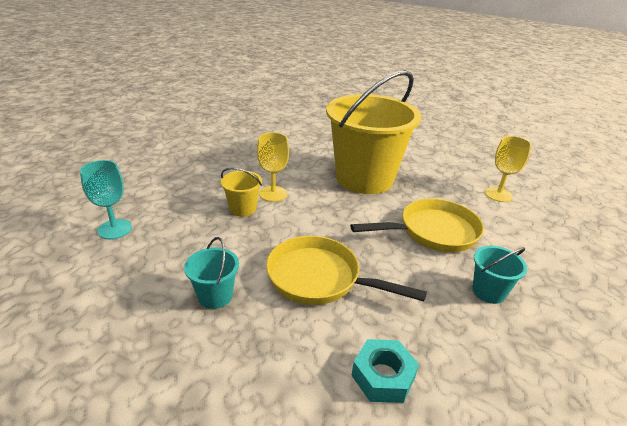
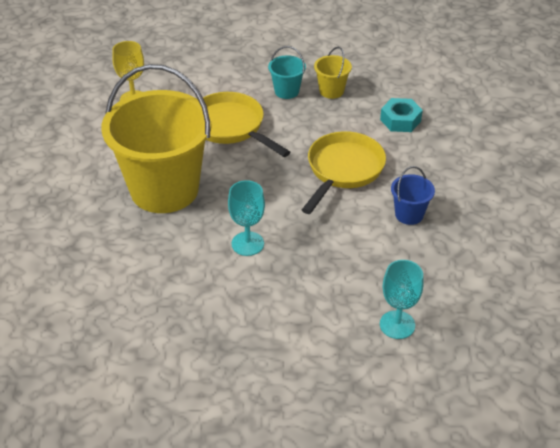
camera: 115 degrees left, 10 degrees up
turquoise bucket [184,237,239,309] -> blue bucket [391,166,435,225]
yellow bucket [221,167,262,216] -> yellow bucket moved to [314,47,352,99]
yellow goblet [257,132,289,202] -> turquoise goblet [228,180,265,256]
yellow pan [266,236,427,305] -> yellow pan turned 150 degrees counterclockwise [302,131,386,214]

